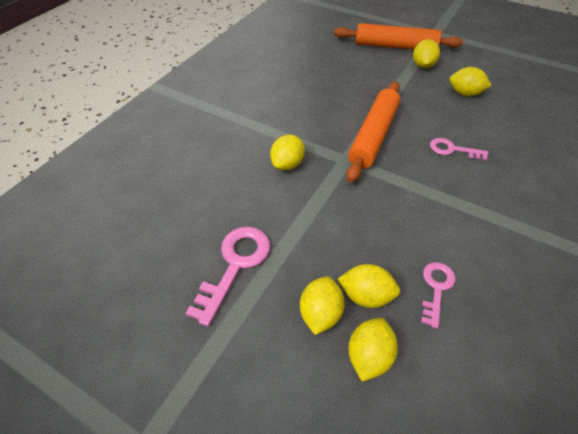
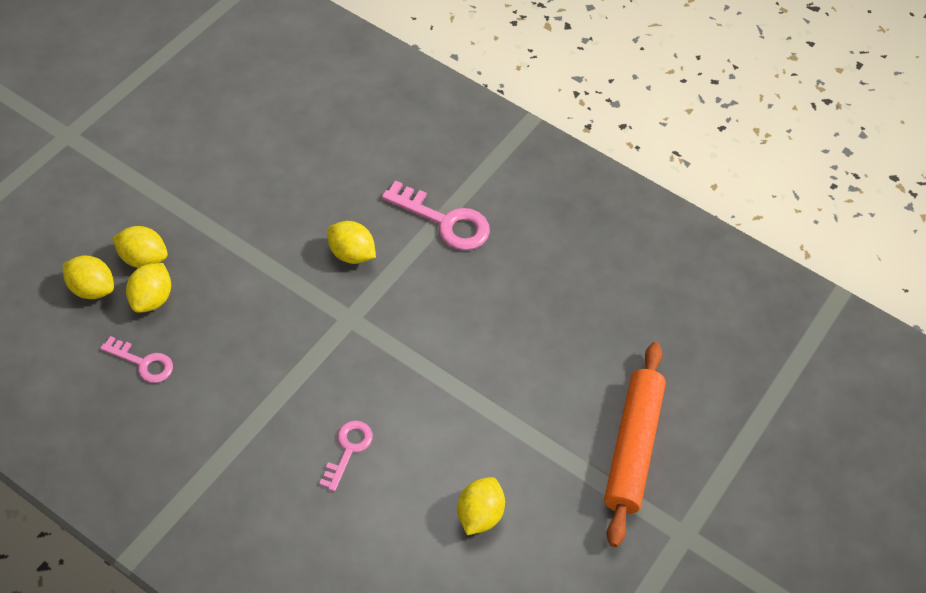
camera: 90 degrees right, 5 degrees up
pink key [186,226,270,327] -> pink key moved to [382,180,490,250]
orange rolling pin [346,82,400,182] -> none
yellow lemon [413,39,440,68] -> none

